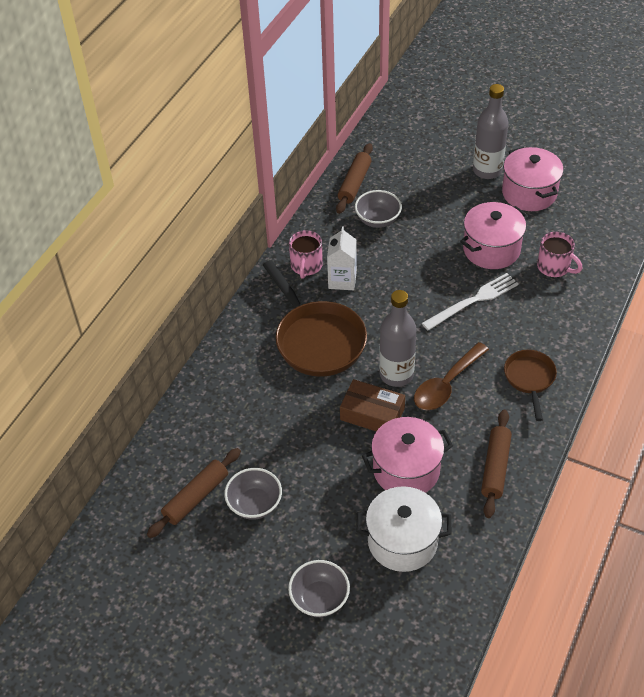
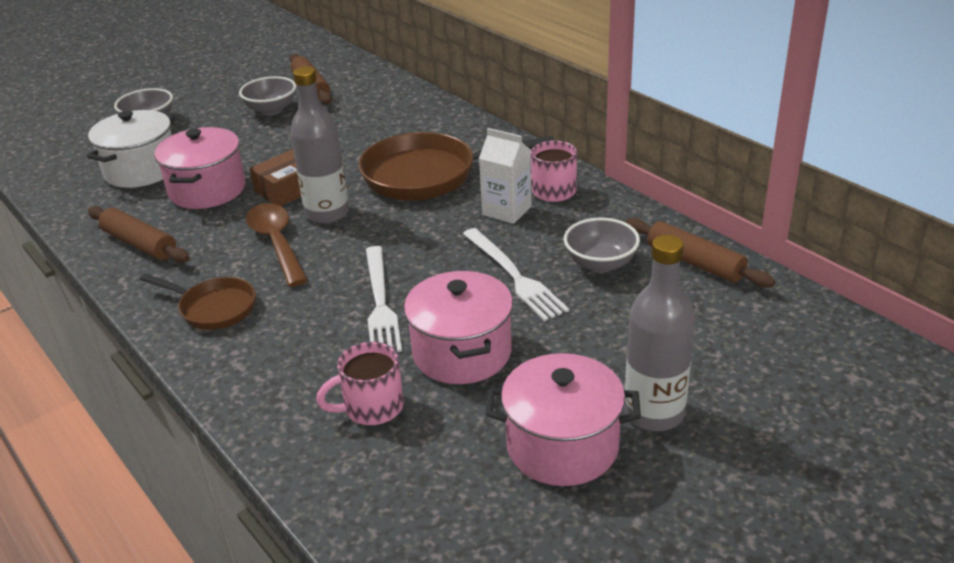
camera: 115 degrees right, 15 degrees down
none -> white fork [463,228,569,321]

